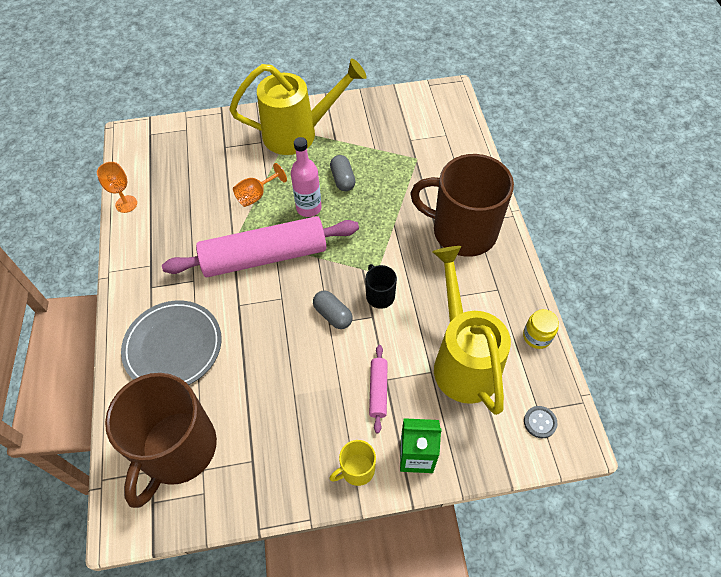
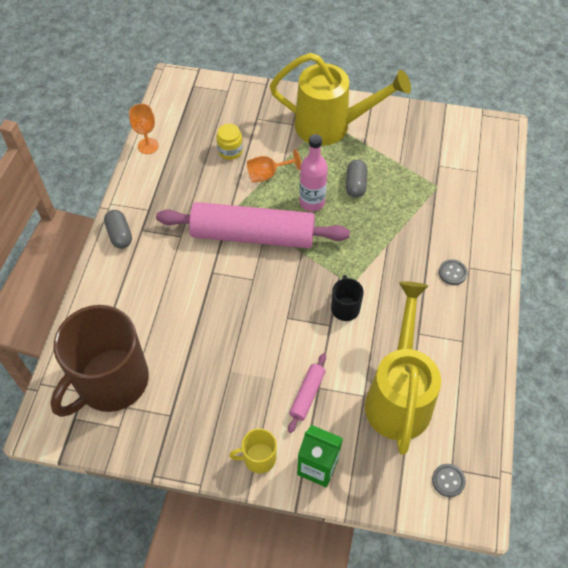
camera: 20 degrees right, 0 degrees up
grey plate [121,300,221,385] -> none
grey capsule [313,291,353,329] -> grey capsule moved to [104,210,132,249]
brown mug [410,154,514,257] -> grey button [439,259,468,285]
yellow jar [523,309,559,349] -> yellow jar moved to [216,124,243,160]

